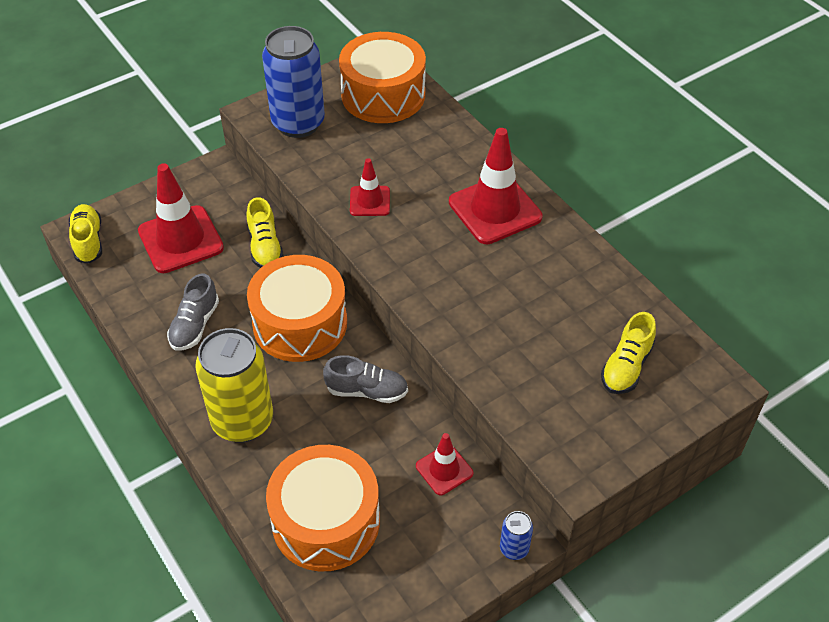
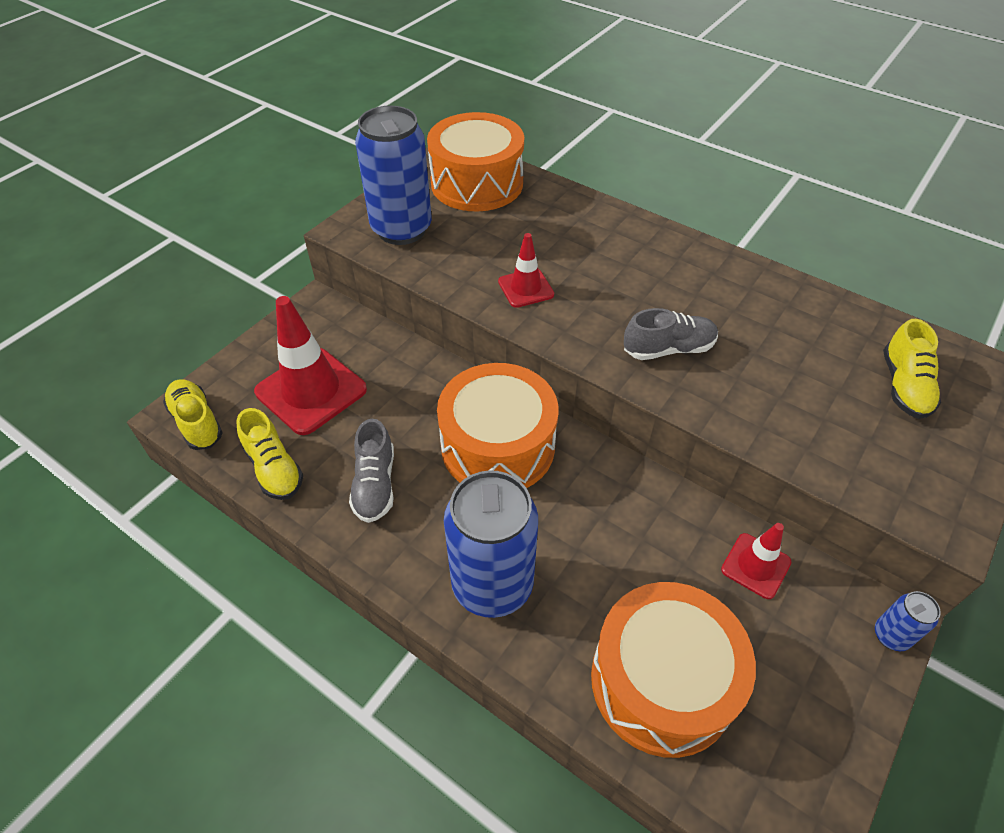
camera: 20 degrees left, 0 degrees up
yellow can [195,328,273,443] -> blue can [444,470,538,618]
yellow shoe [247,197,283,268] -> yellow shoe moved to [236,408,303,500]
grey shoe [323,355,408,403] -> grey shoe moved to [624,308,718,360]
red traffic cone [449,128,543,244] -> none

